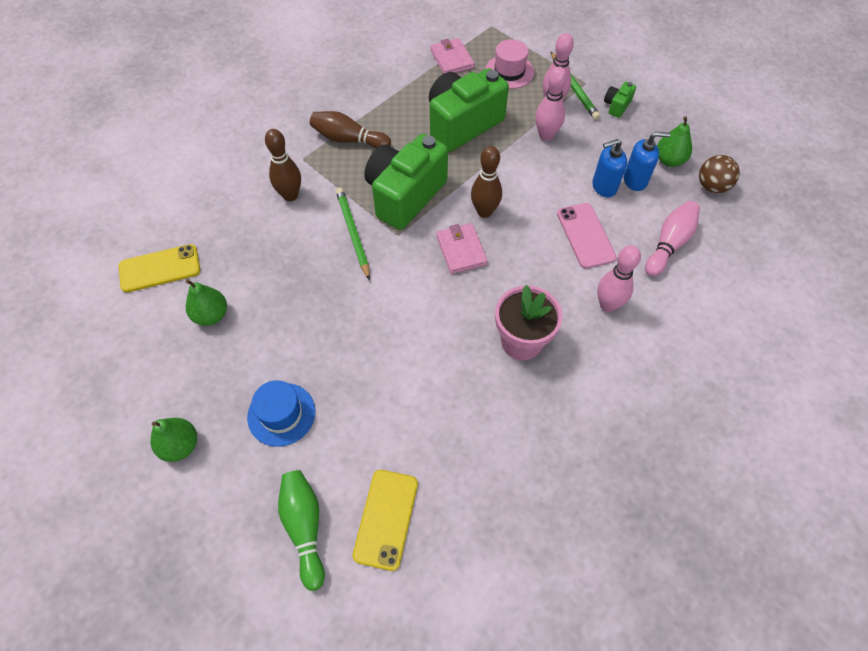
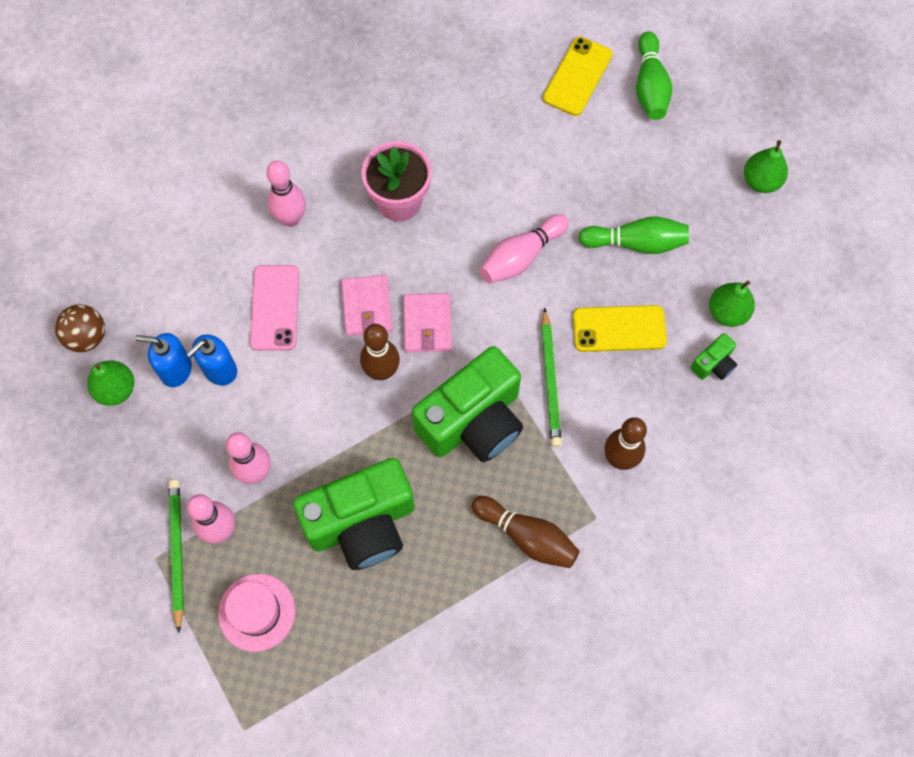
camera: 165 degrees left, 10 degrees up
yellow phone [119,244,200,293] -> yellow phone moved to [573,305,667,352]
blue hat [247,380,315,447] -> none
pink wallet [430,38,475,73] -> pink wallet moved to [341,275,393,336]
blue soap dispenser [592,139,627,197] -> blue soap dispenser turned 135 degrees clockwise [186,334,237,385]
green camera [604,82,636,118] -> green camera moved to [690,333,737,380]
pink bowling pin [645,201,700,276] -> pink bowling pin moved to [480,214,569,283]
none -> green bowling pin [578,216,689,254]

